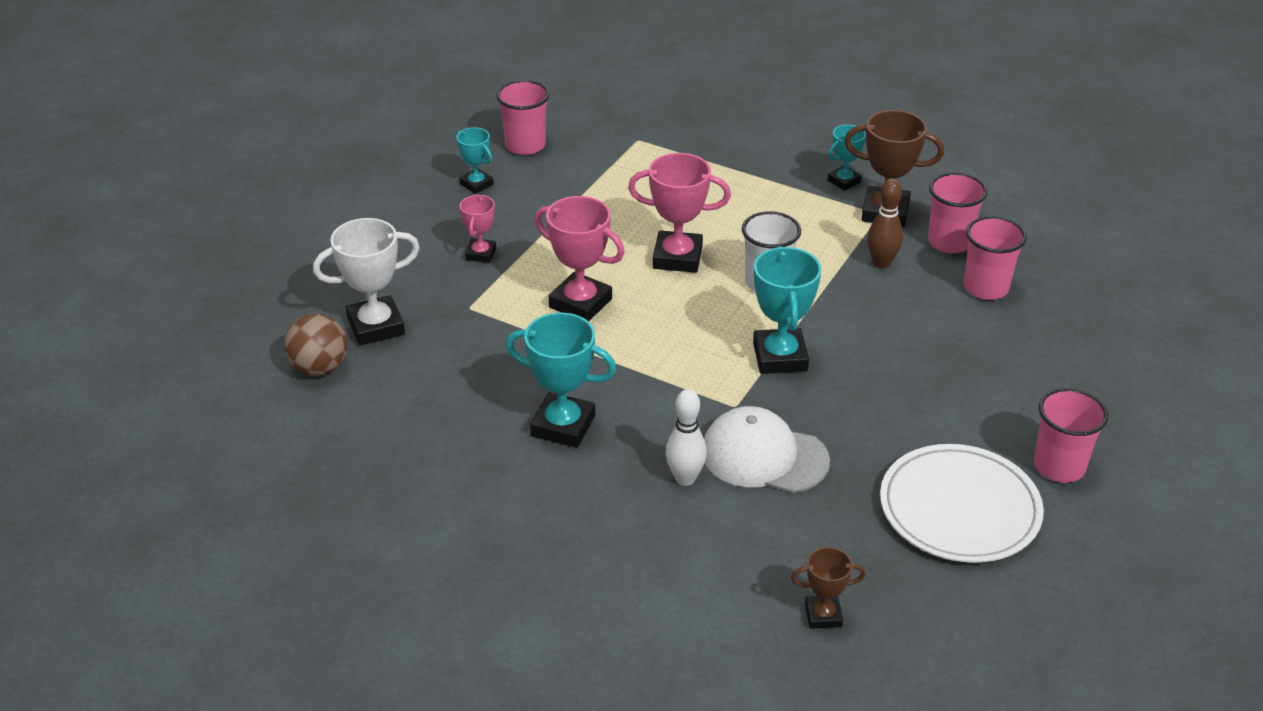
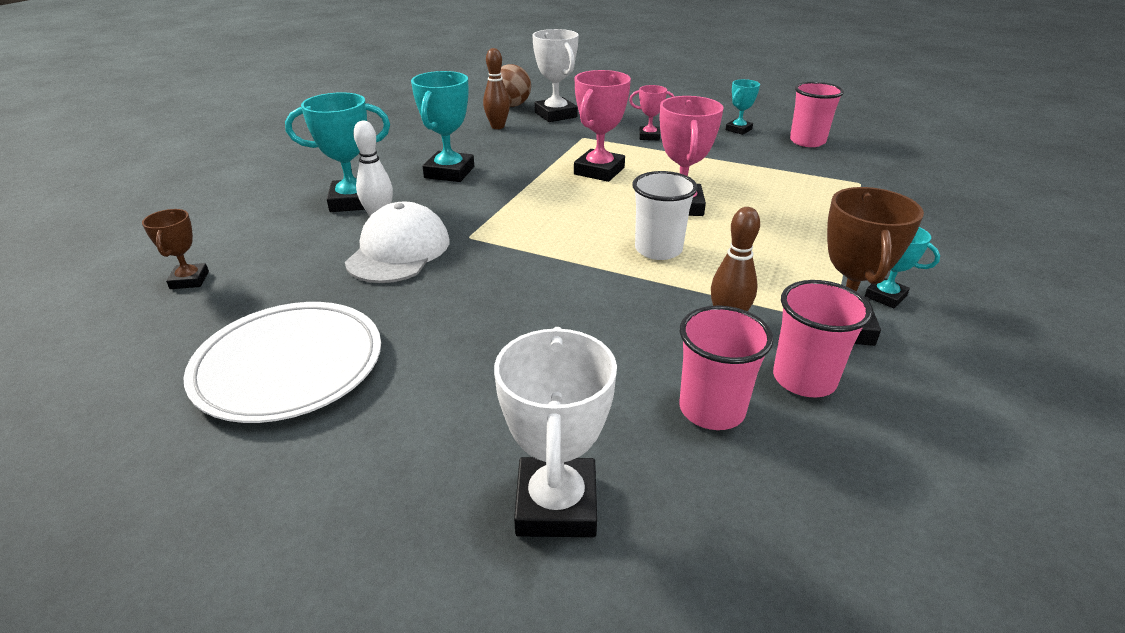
camera: 85 degrees right, 5 degrees down
turquoise trophy [753,246,821,374] -> turquoise trophy moved to [285,92,390,212]
pink cup [1034,388,1108,483] -> none
none -> brown bowling pin [483,48,510,129]
none -> white trophy [494,327,617,537]

